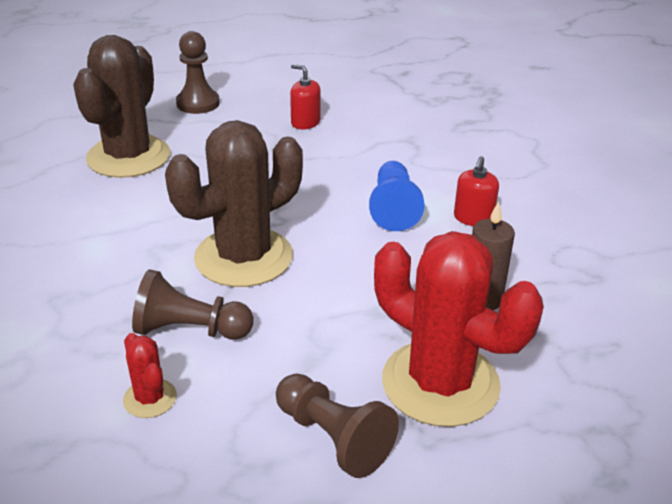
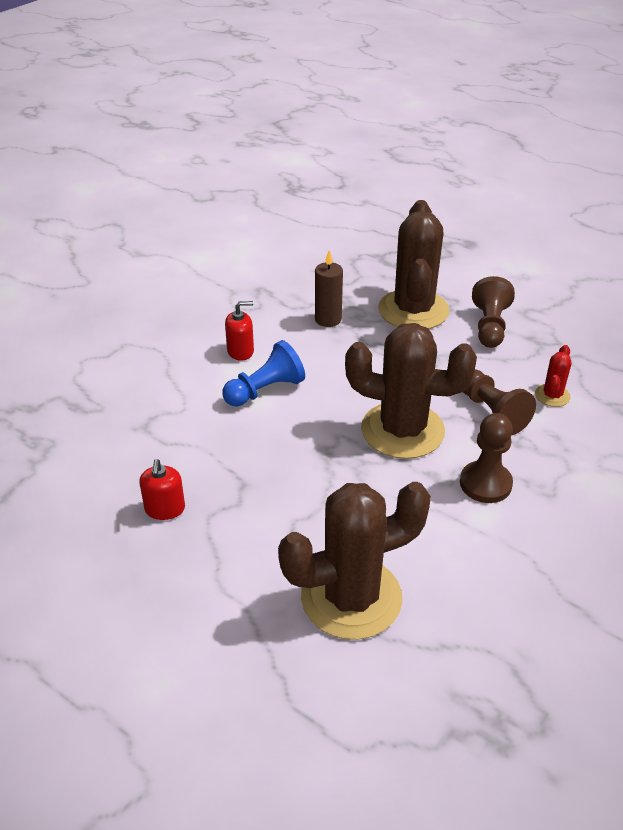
camera: 125 degrees left, 5 degrees up
brown pawn [176,31,220,114] -> brown pawn moved to [460,413,513,503]
red cactus [374,231,544,427] -> brown cactus [378,200,450,329]

